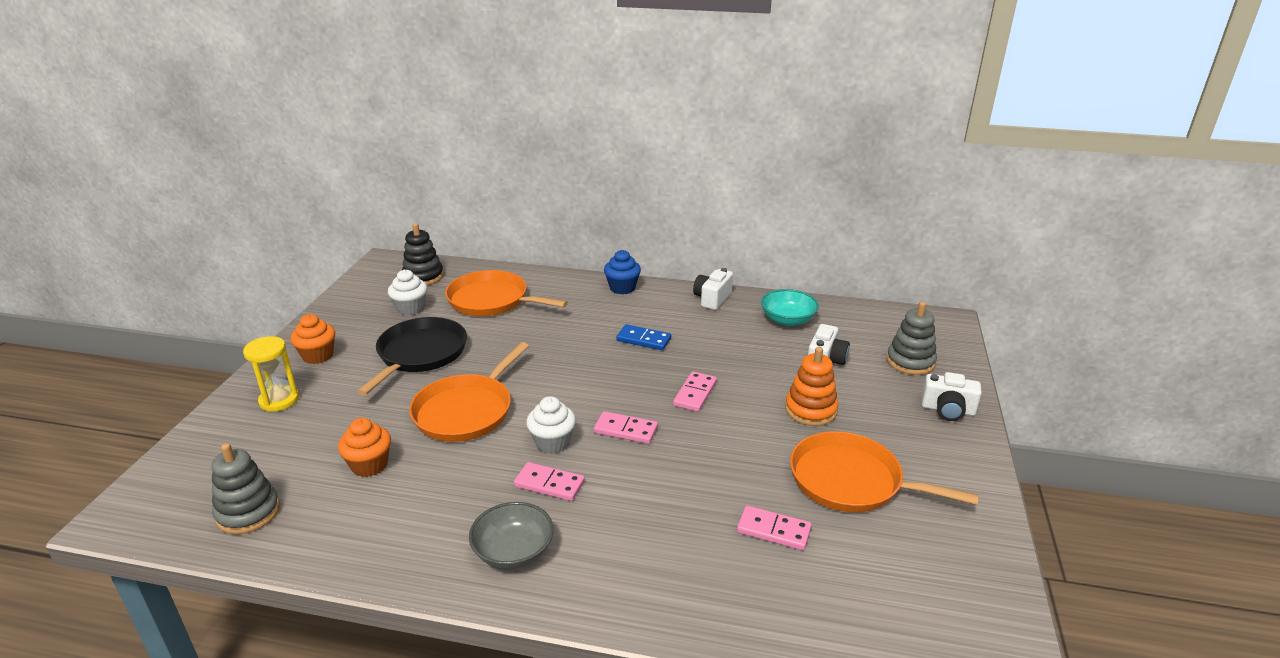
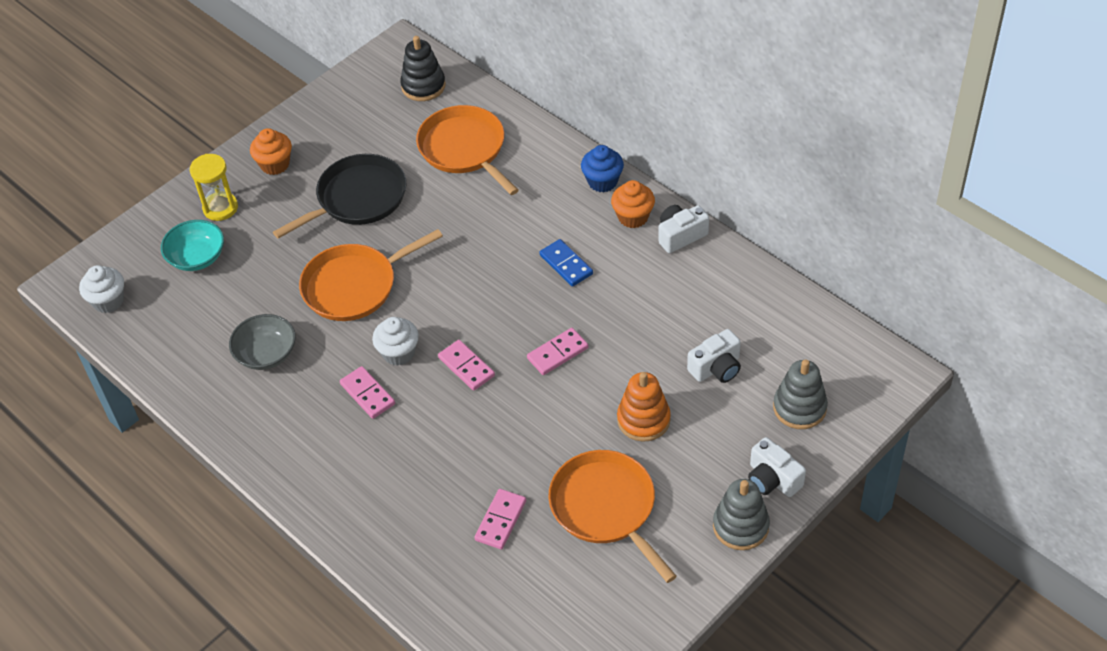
camera: 35 degrees right, 20 degrees up
grey stacking toy [211,443,280,534] -> grey stacking toy moved to [713,479,770,550]
orange cupcake [338,418,391,477] -> orange cupcake moved to [611,180,655,228]
white cupcake [388,269,427,316] -> white cupcake moved to [79,265,124,313]
grey bowl [469,502,554,570] -> grey bowl moved to [229,314,296,370]
pink domino [737,505,812,550] -> pink domino turned 60 degrees clockwise [474,489,526,549]
turquoise bowl [761,289,819,326] -> turquoise bowl moved to [161,220,224,271]

